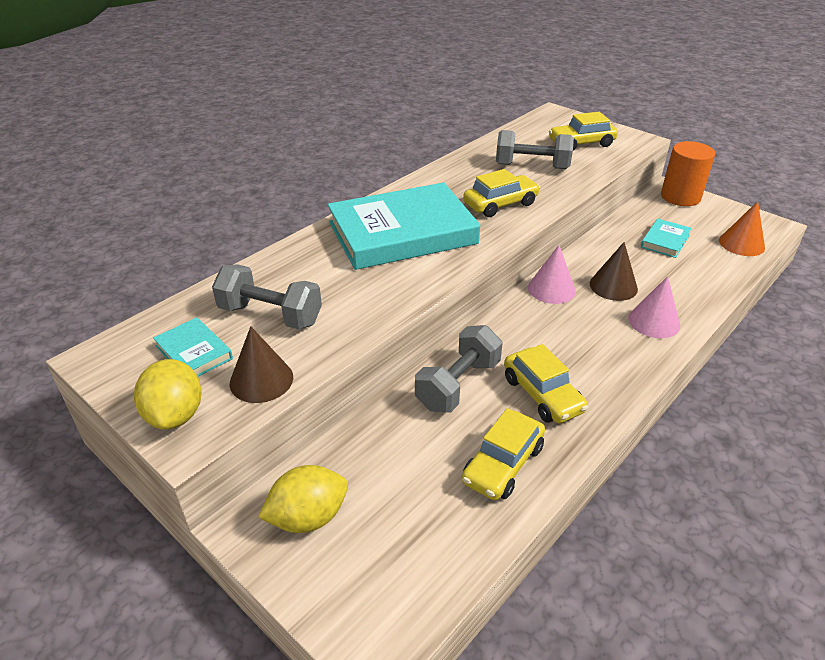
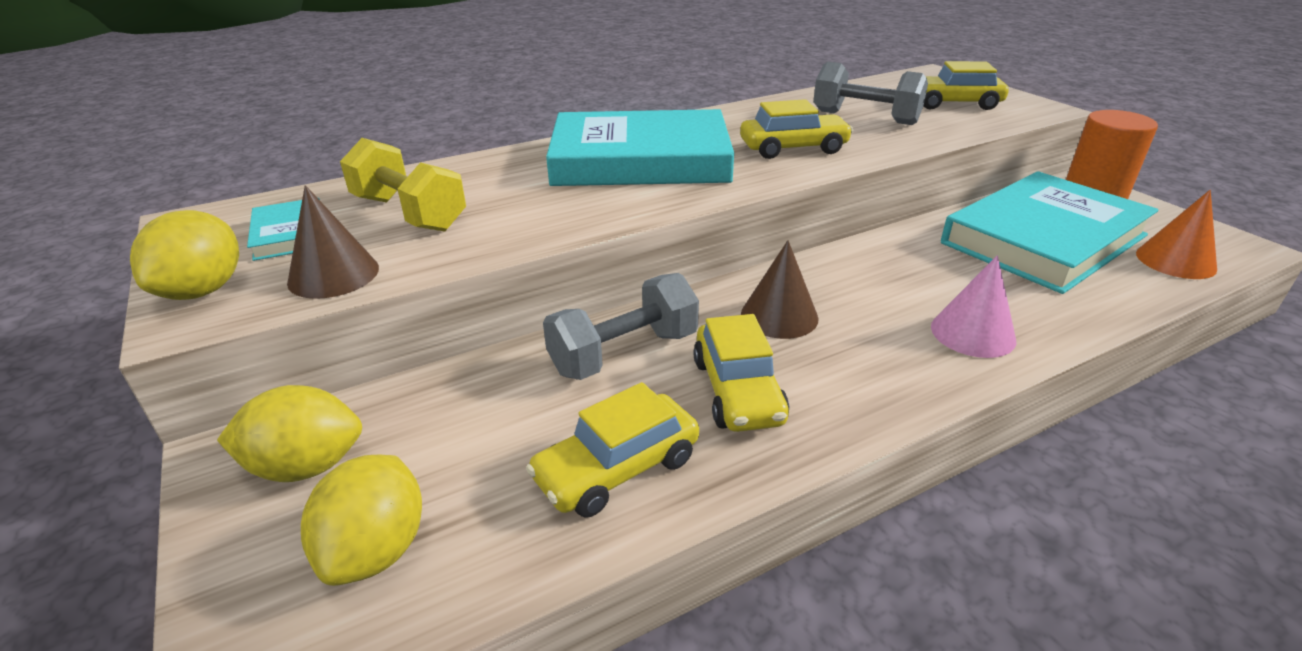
camera: 20 degrees right, 5 degrees down
grey dumbbell [212,264,322,329] -> yellow dumbbell [340,138,466,231]
pink cone [528,245,576,304] -> none
brown cone [590,242,638,301] -> brown cone moved to [741,240,819,339]
turquoise book [641,219,692,258] -> turquoise book [941,171,1159,294], size x2.32
none -> yellow lemon [301,455,422,586]

